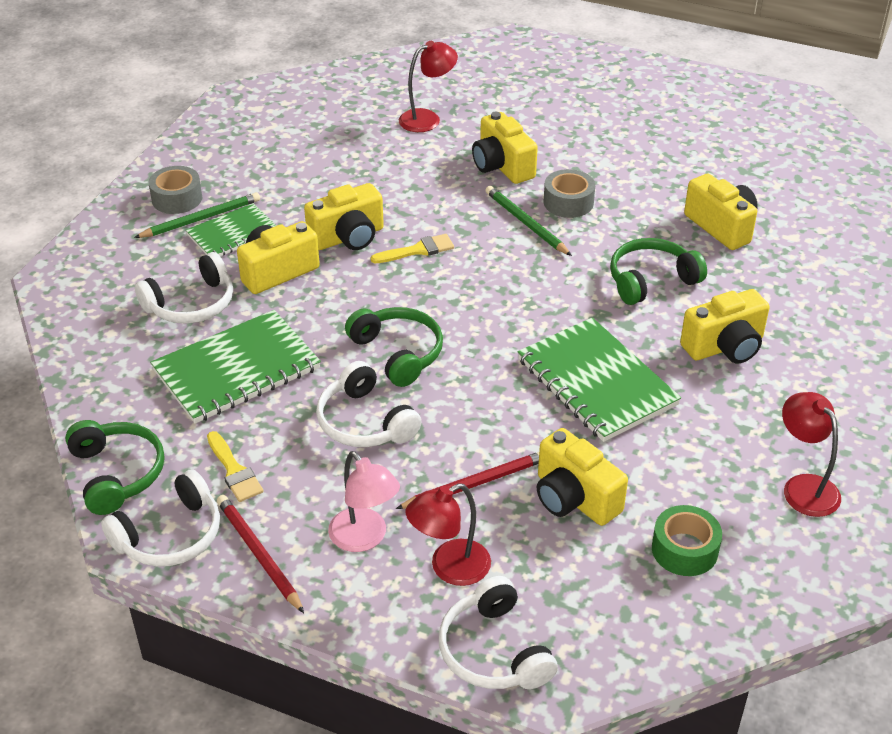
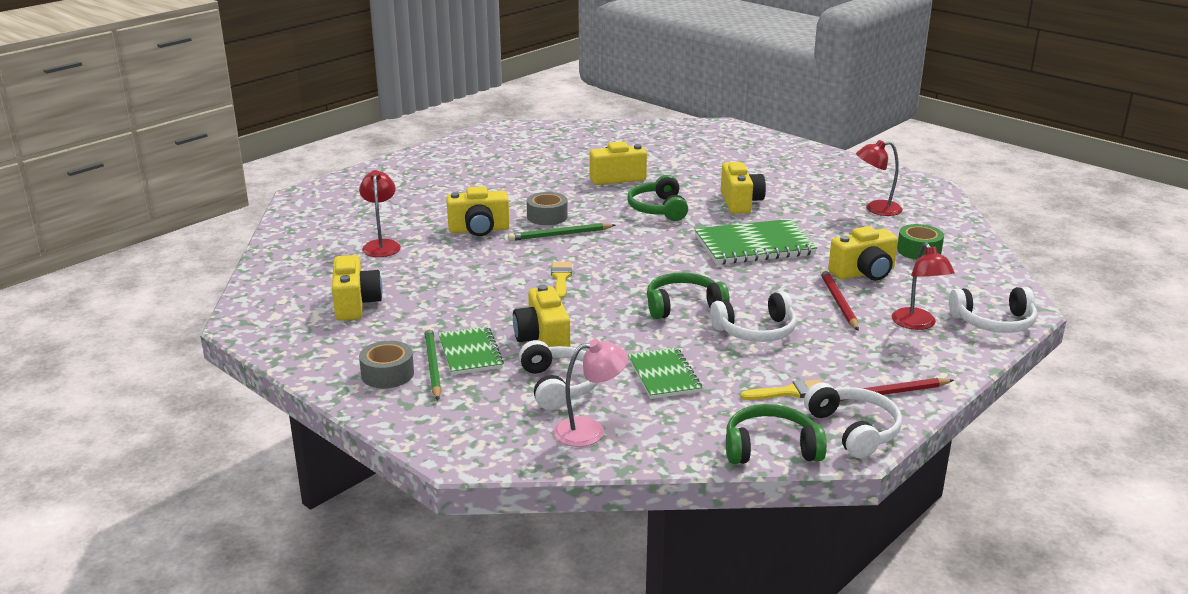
camera: 70 degrees left, 15 degrees down
green notebook [150,310,321,424] -> green notebook [628,347,702,399], size x0.62
yellow camera [304,183,384,250] -> yellow camera moved to [332,255,383,321]
pink lamp [328,451,400,552] -> pink lamp moved to [554,339,628,447]

